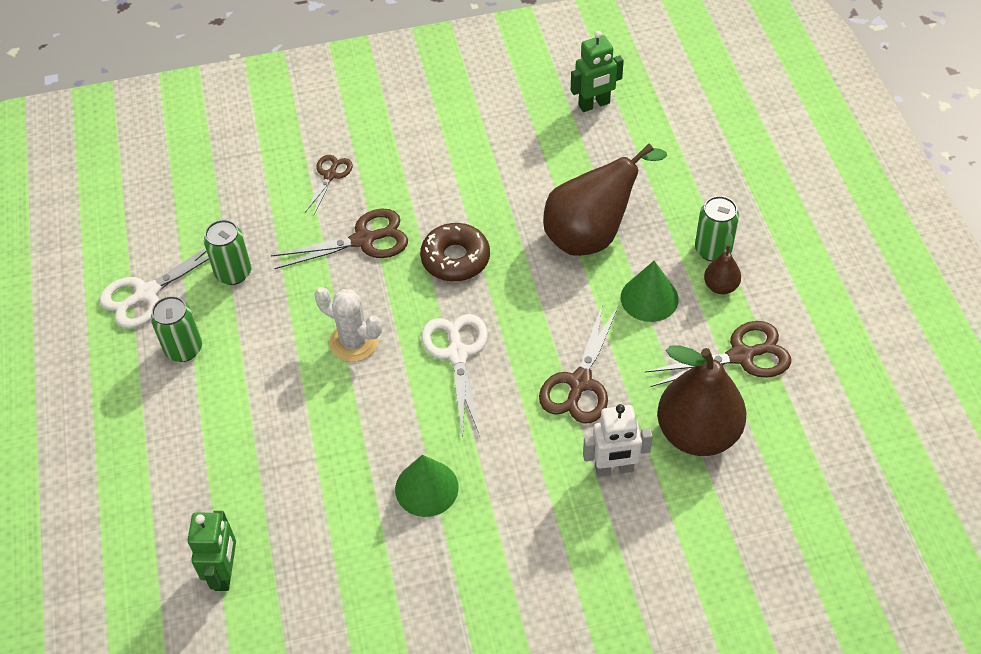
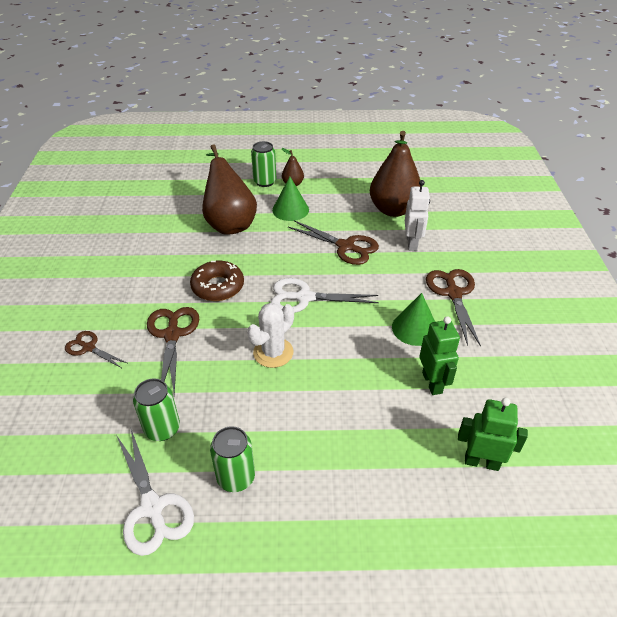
camera: 80 degrees left, 10 degrees down
green robot [571,31,624,112] -> green robot moved to [419,316,460,395]
brown scissors [645,321,791,387] -> brown scissors moved to [426,269,481,347]

